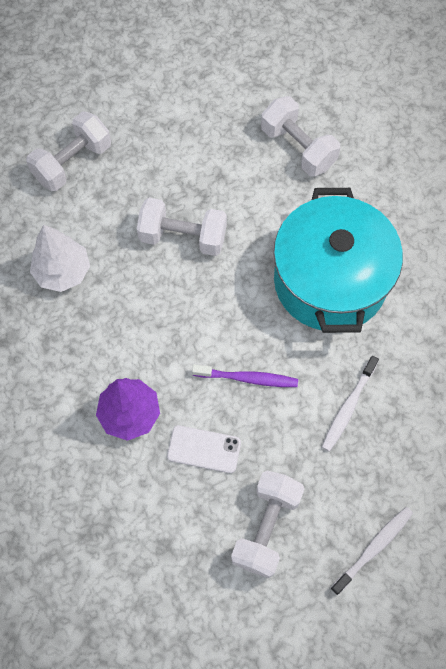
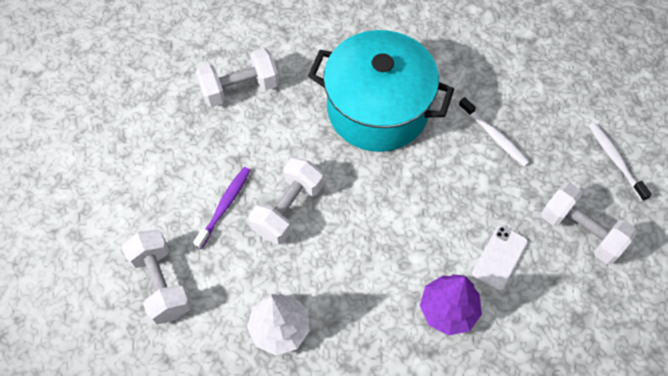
camera: 70 degrees left, 5 degrees down
purple toothbrush [192,365,298,387] -> purple toothbrush moved to [193,167,251,249]

